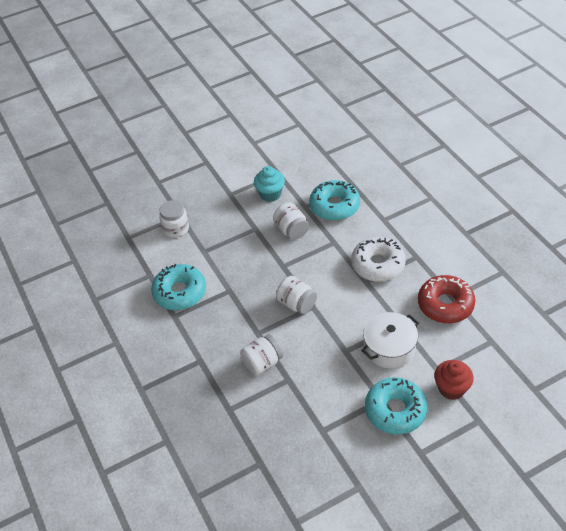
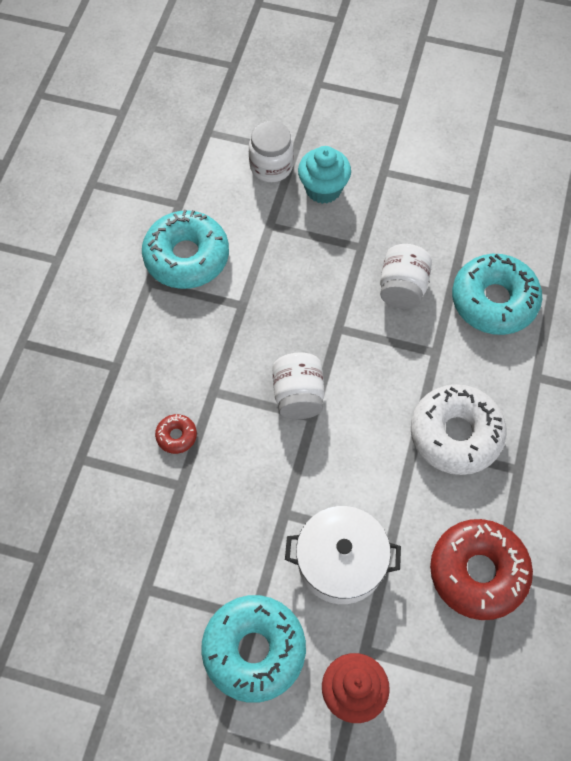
camera: 40 degrees right, 15 degrees up
white jar [240,334,283,376] -> red donut [155,414,197,454]
turquoise cupcake [254,166,285,202] -> turquoise cupcake moved to [298,146,351,204]

